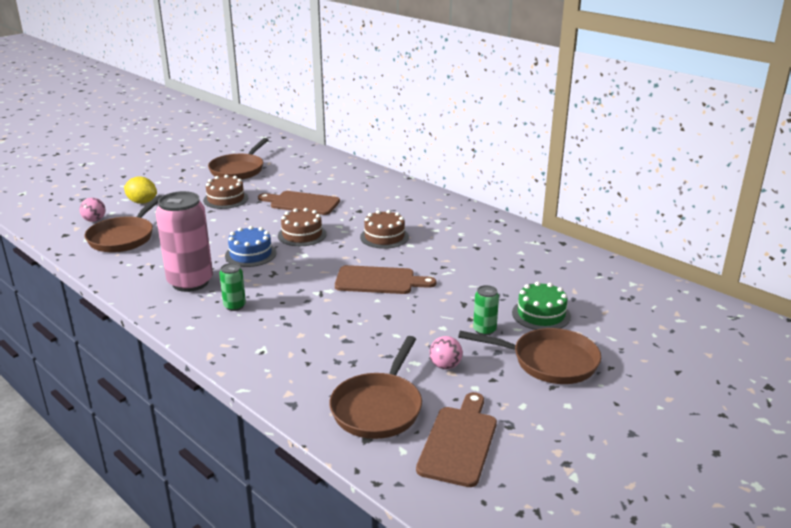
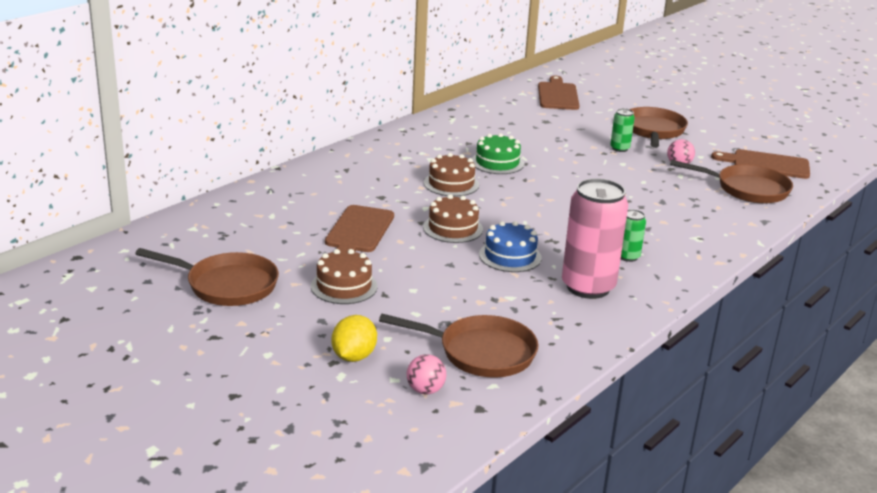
camera: 95 degrees left, 0 degrees up
brown cutting board [335,265,436,294] -> brown cutting board moved to [538,76,579,110]
green cake [512,281,571,330] -> green cake moved to [472,133,524,174]

